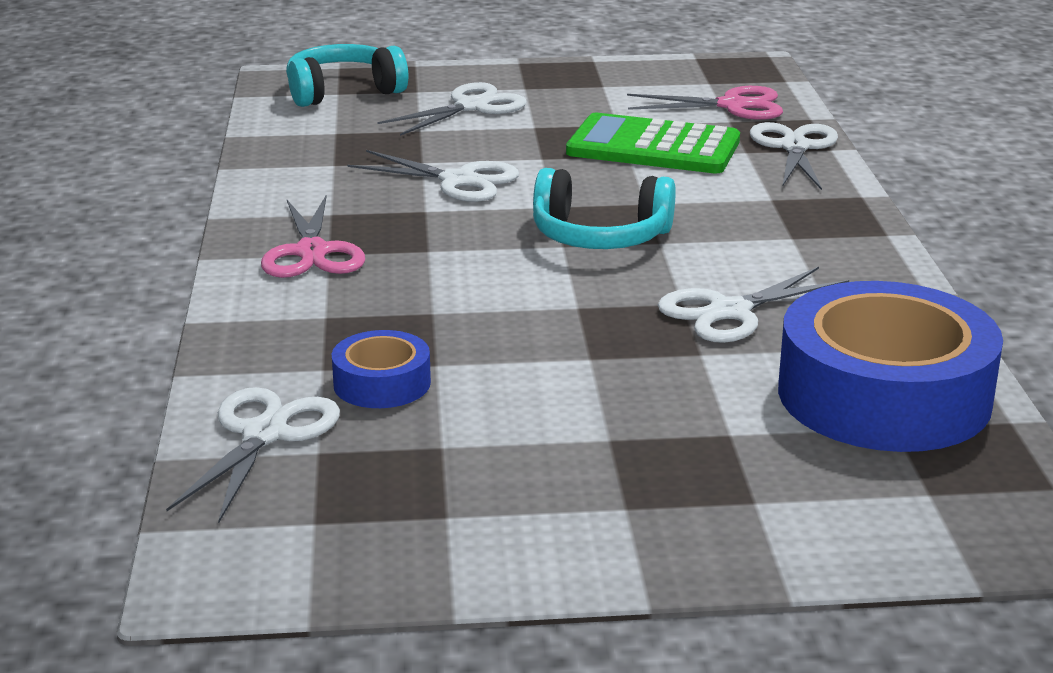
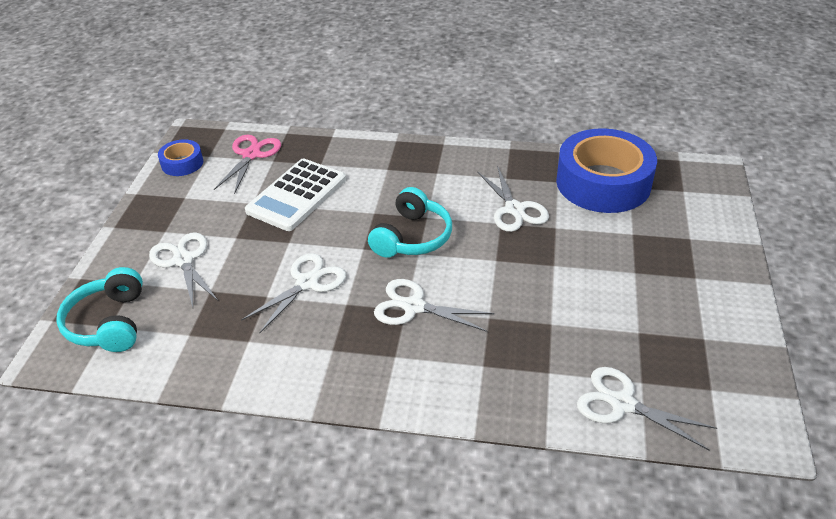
camera: 75 degrees left, 15 degrees up
pink scissors [261,195,365,278] -> none
blue tape [332,330,431,408] -> blue tape moved to [158,139,203,176]
green calculator [566,113,740,173] -> white calculator [245,159,346,231]
white scissors [750,122,838,190] -> white scissors moved to [374,279,494,332]

